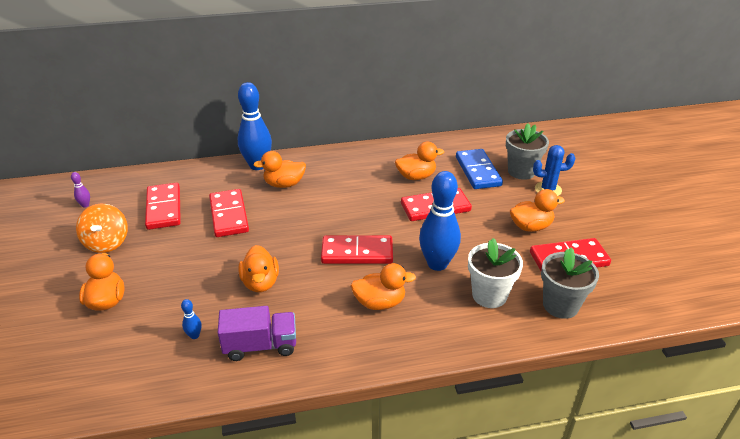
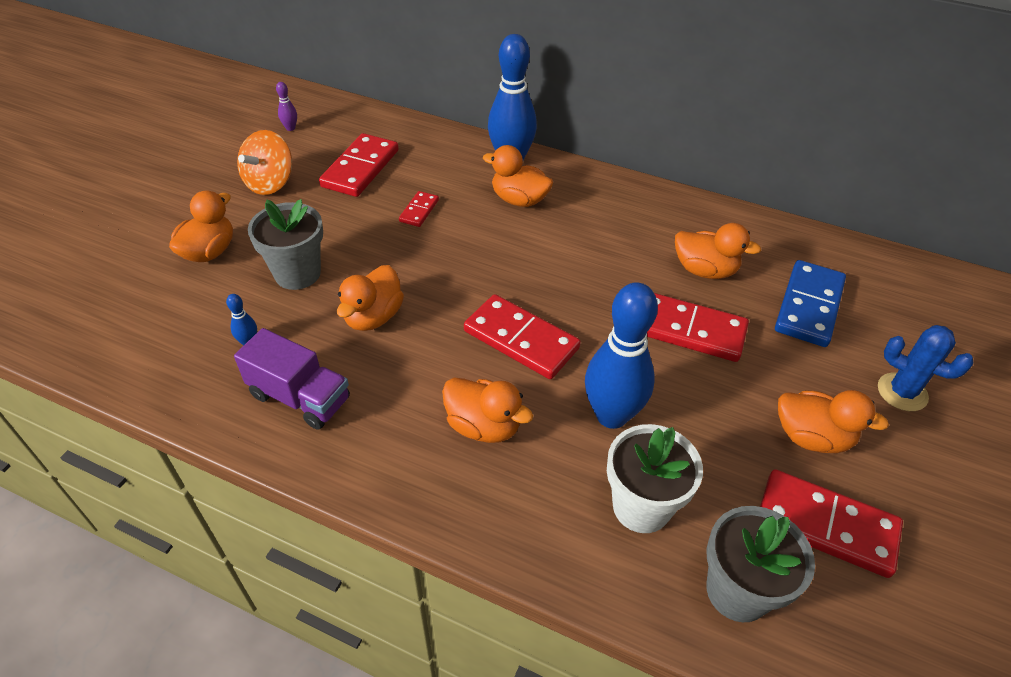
camera: 35 degrees right, 10 degrees up
red domino [209,189,249,237] -> red domino [399,191,439,227], size x0.51
grey flower pot [506,123,549,180] -> grey flower pot moved to [248,199,323,290]

